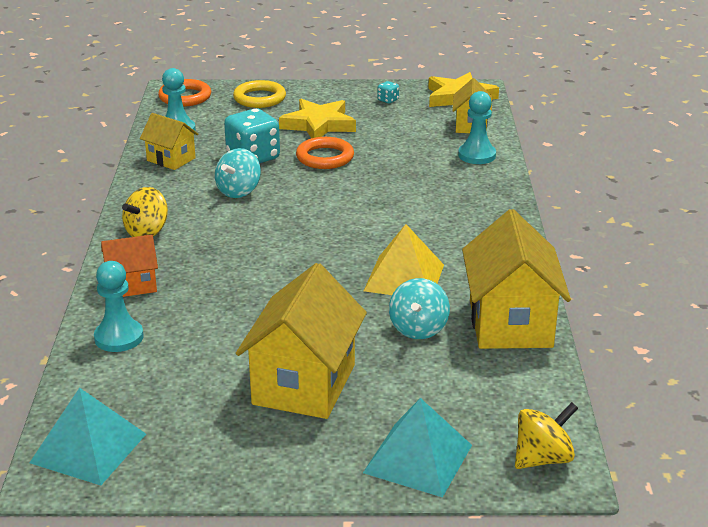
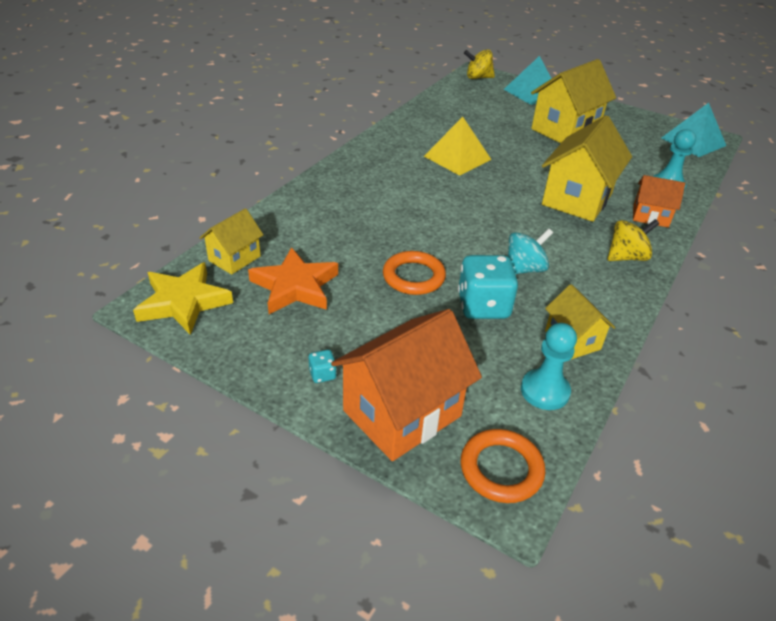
camera: 150 degrees left, 10 degrees up
yellow ring [233,80,286,108] -> orange house [331,309,482,461]
yellow star [279,99,356,138] -> none
turquoise dice [377,81,399,103] -> turquoise dice moved to [309,350,337,383]
turquoise spinning top [389,278,450,339] -> none
turquoise pawn [458,91,496,164] -> none
yellow house [462,209,571,349] -> yellow house moved to [542,116,632,222]
none -> orange star [248,247,338,314]

